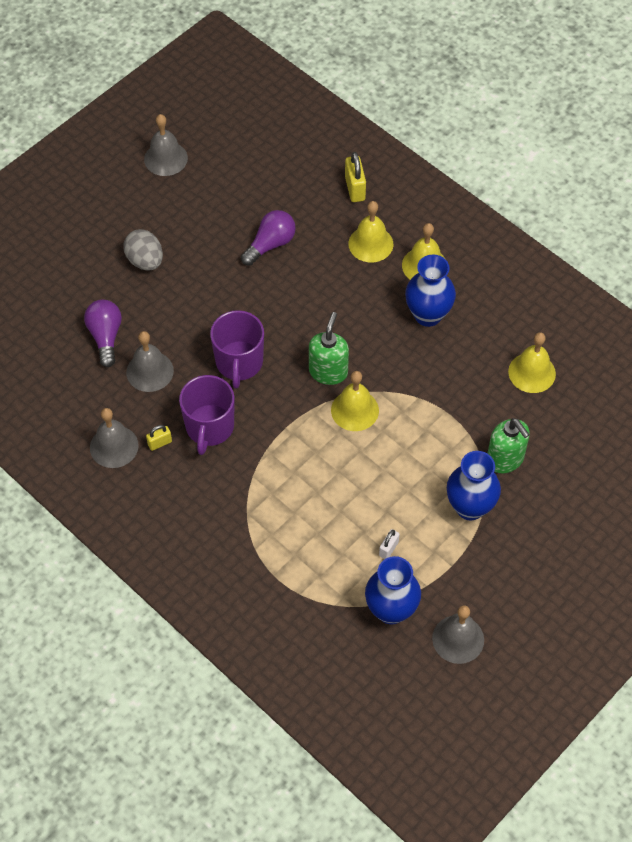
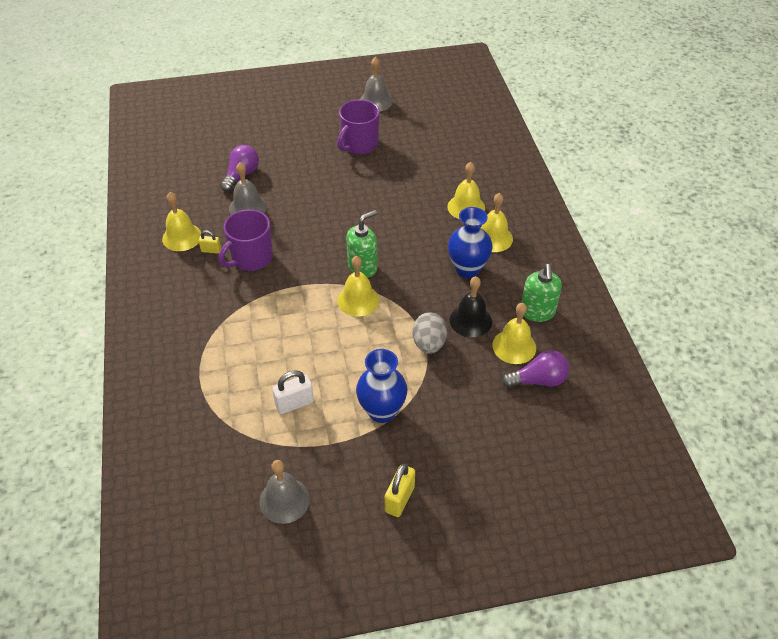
camera: 35 degrees right, 10 degrees down
grey bell [90,408,139,468] -> yellow bell [162,192,201,251]
grey egg [123,229,163,271] -> grey egg moved to [412,312,447,354]
purple mug [210,310,264,389] -> purple mug moved to [337,99,380,154]
purple light bulb [241,210,296,266] -> purple light bulb moved to [502,350,569,388]
yellow padlock [345,152,366,202] -> yellow padlock moved to [385,464,415,517]
blue vase [365,556,421,624] -> none
white padlock [379,529,400,559] -> white padlock [272,370,314,414], size x1.65
green soap dispenser [487,418,530,473] -> green soap dispenser moved to [521,264,562,322]
none -> black bell [450,276,492,337]

